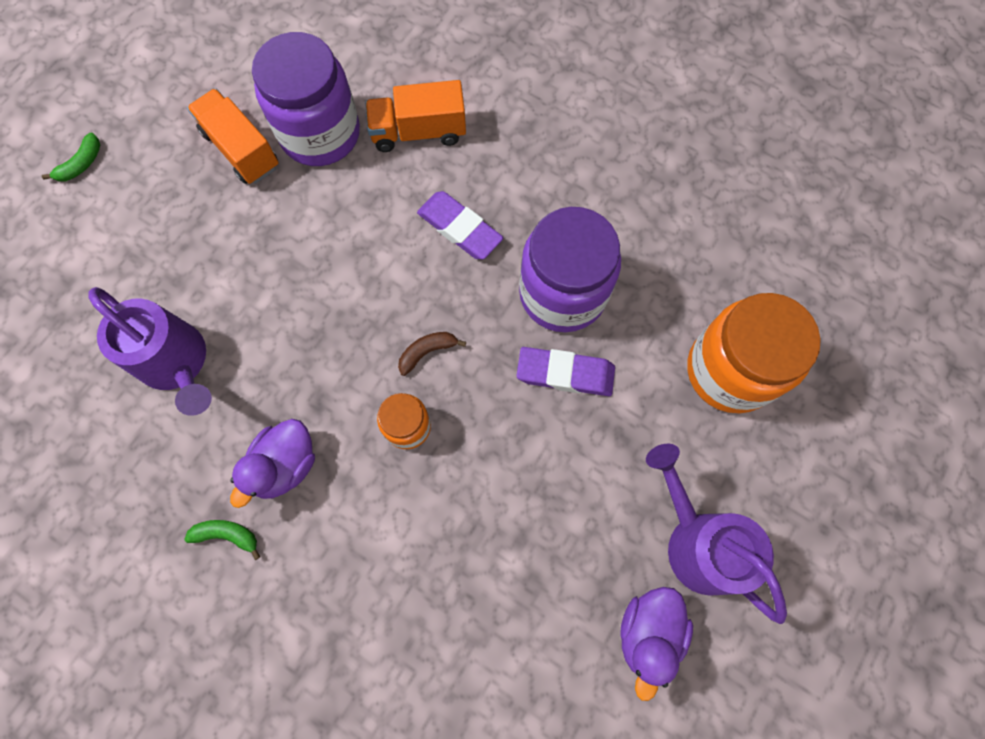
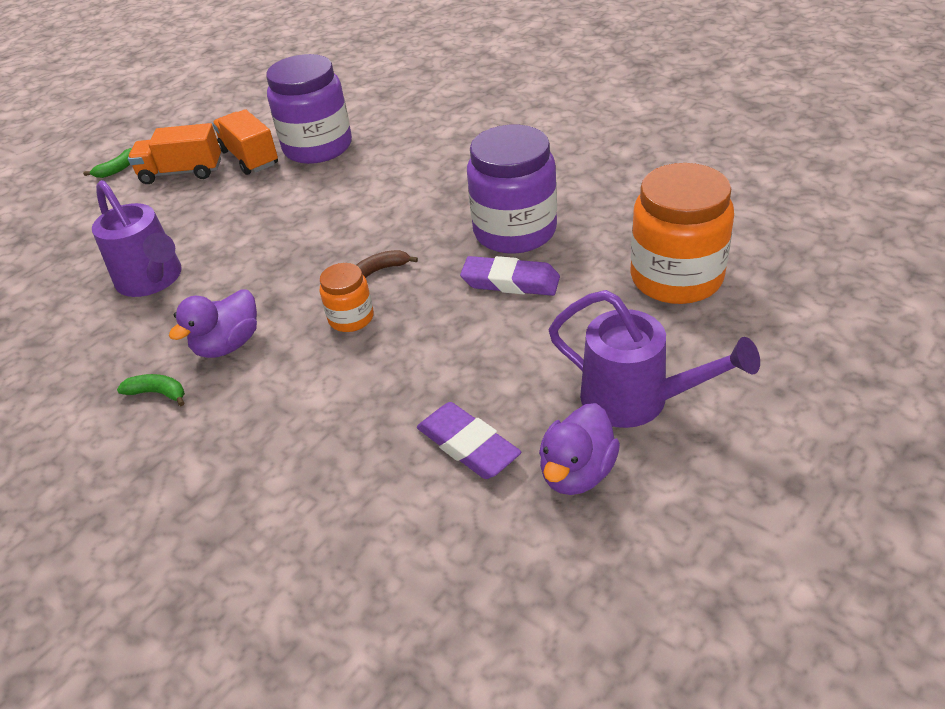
camera: 10 degrees right, 30 degrees down
orange truck [365,80,466,152] -> orange truck moved to [128,123,221,184]
purple eraser [417,191,503,259] -> purple eraser moved to [417,402,521,479]
purple watering can [646,444,787,624] -> purple watering can turned 150 degrees clockwise [548,290,760,428]

